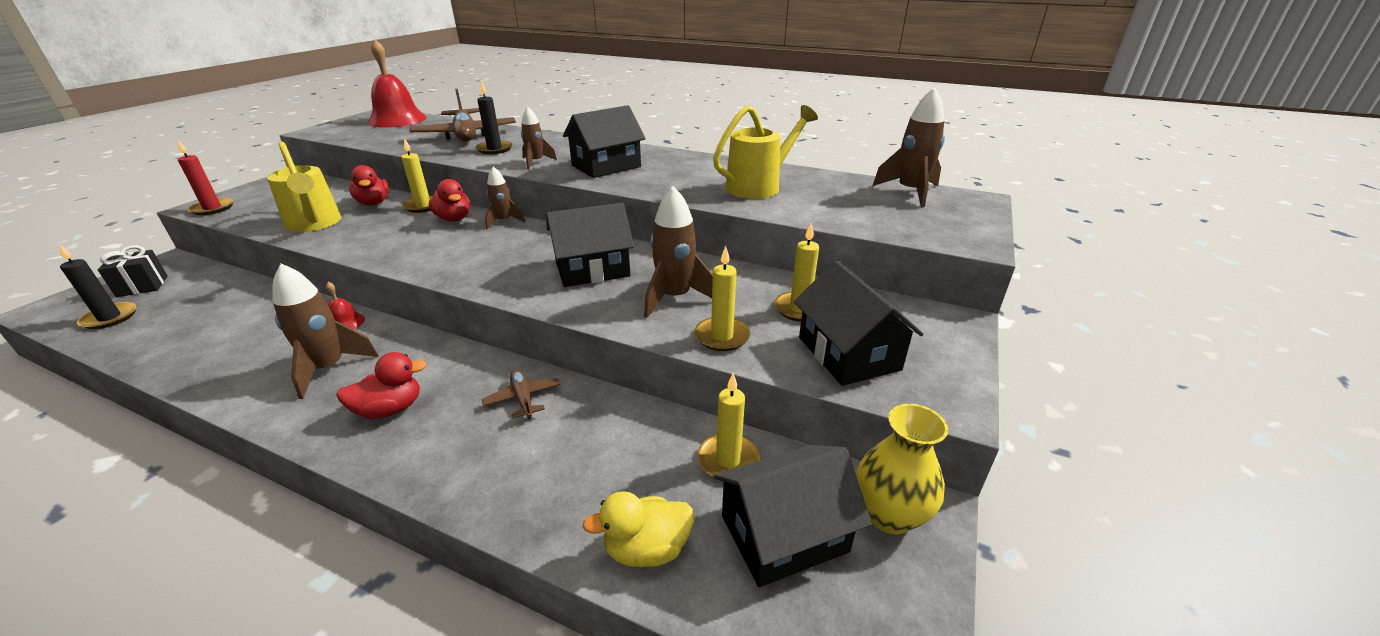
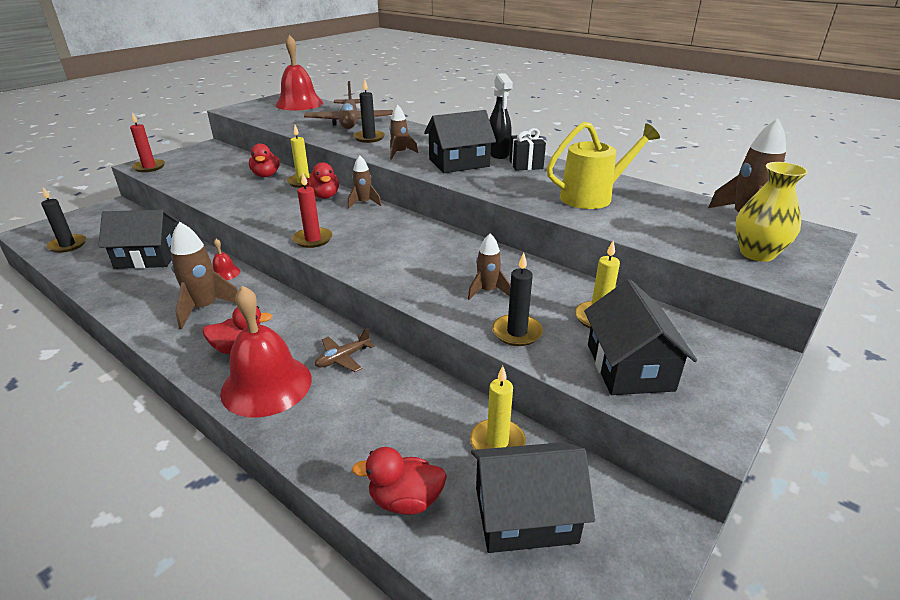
camera: 15 degrees right, 0 degrees up
black gift [98,245,168,297] -> black gift moved to [509,128,546,170]
yellow watering can [267,142,341,232] -> none
brown plane [482,369,561,419] -> brown plane turned 120 degrees counterclockwise [315,328,375,372]
black house [546,203,634,287] -> black house moved to [98,210,179,269]
yellow duck [582,491,694,567] -> red duck [352,447,447,515]
brown rocket [644,186,713,318] -> brown rocket [468,234,511,300], size x0.62
yellow candle [694,246,750,351] -> black candle [492,253,543,346]
yellow vase [856,404,948,535] -> yellow vase moved to [735,162,808,262]
none -> red bell [220,285,312,417]
none -> red candle [293,173,332,248]
none -> black spray bottle [489,73,513,159]

